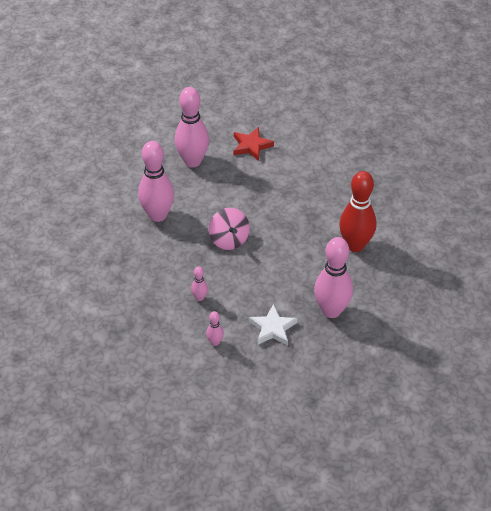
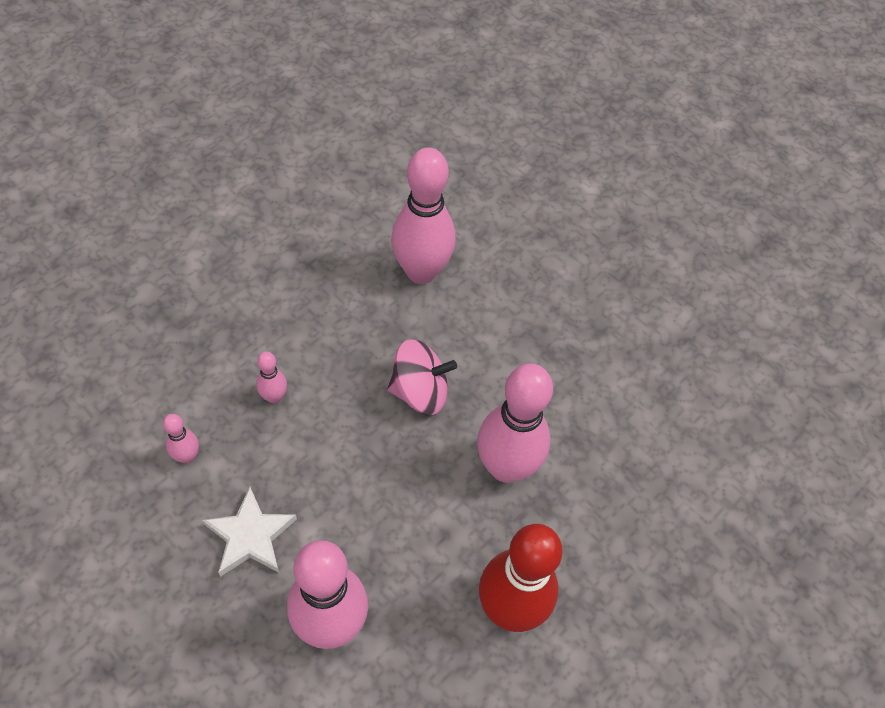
camera: 60 degrees right, 10 degrees up
pink bowling pin [175,87,209,167] -> pink bowling pin moved to [477,364,553,483]
pink spinning top [209,208,250,250] -> pink spinning top turned 135 degrees counterclockwise [387,339,457,415]
red star [234,127,274,161] -> none

